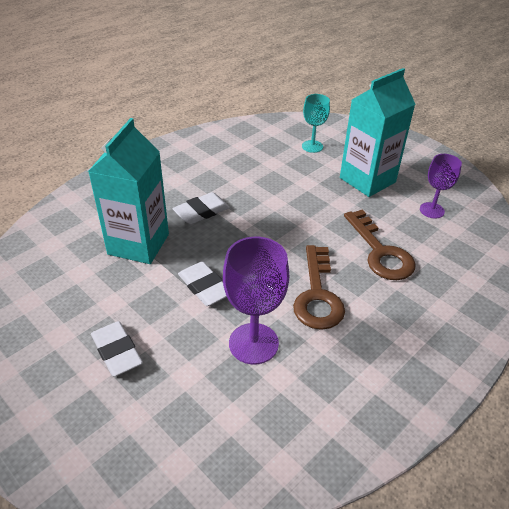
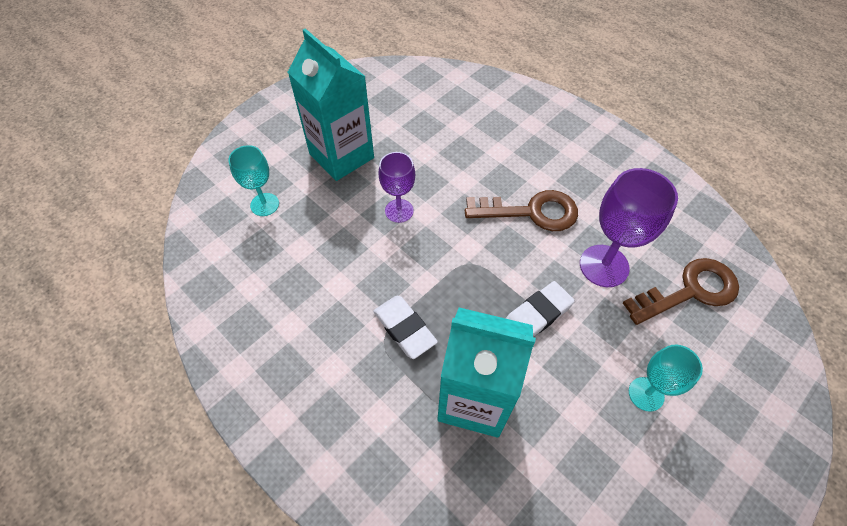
camera: 90 degrees left, 15 degrees up
white eraser [91,321,143,377] -> turquoise goblet [629,345,703,412]
brown key [344,210,416,280] -> brown key moved to [623,258,739,325]
purple goblet [420,154,462,218] -> purple goblet moved to [378,152,415,223]

